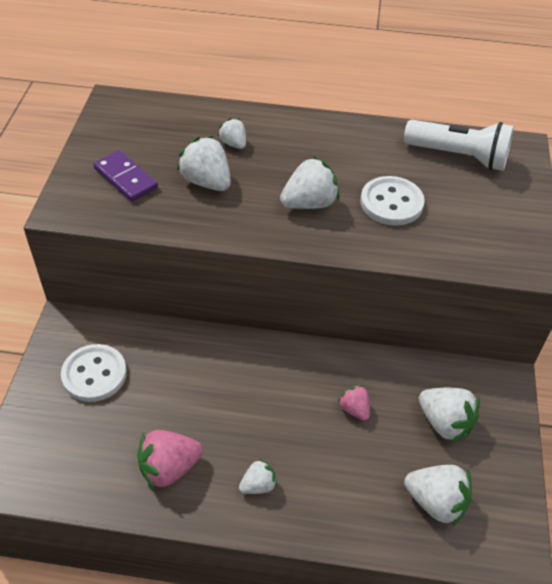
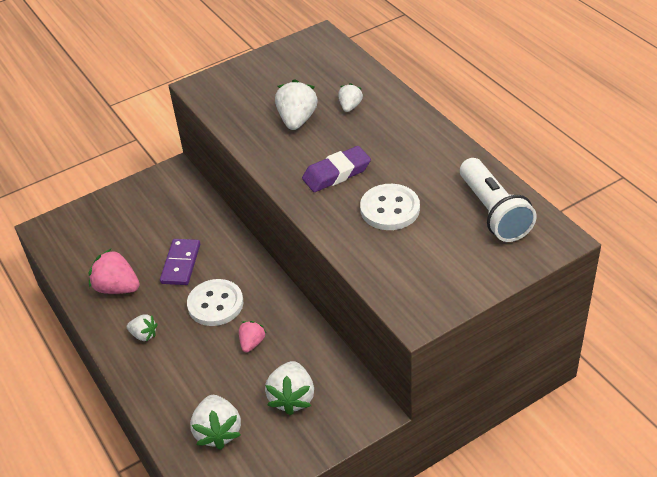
camera: 55 degrees right, 5 degrees down
white button [61,344,127,402] -> white button moved to [187,279,243,326]
purple domino [93,150,158,202] -> purple domino moved to [160,239,200,285]
white strawberry [280,156,340,209] -> purple eraser [302,146,371,192]

